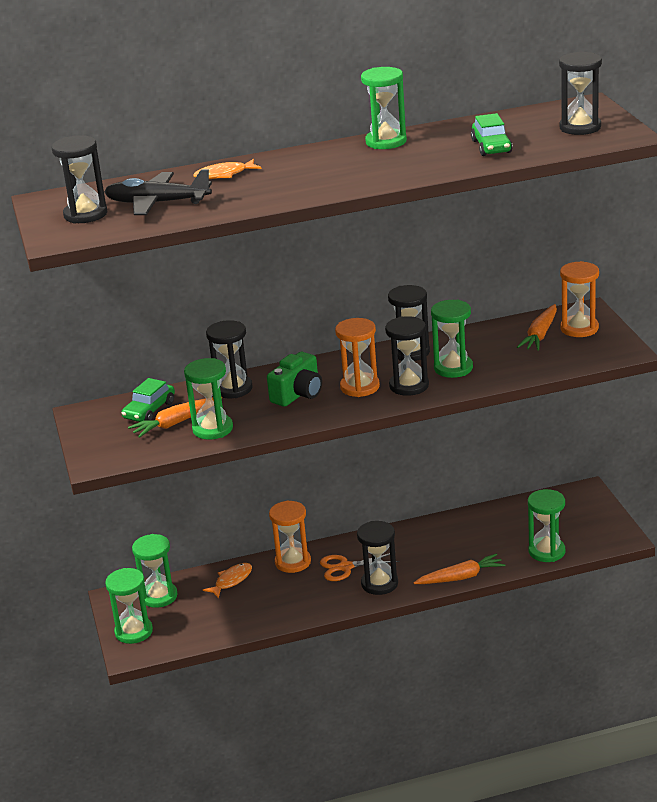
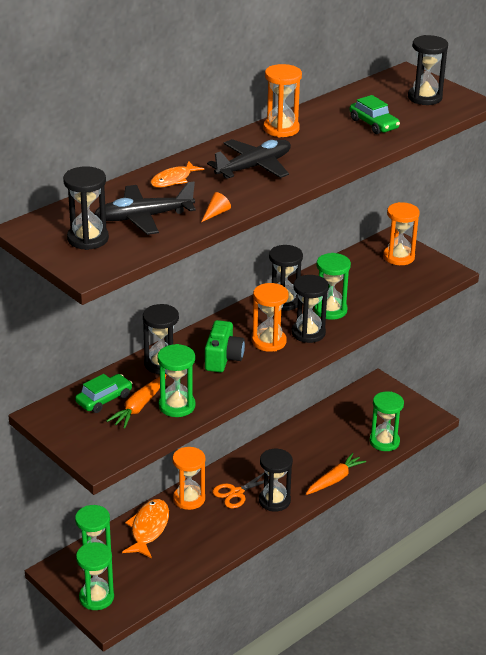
camera: 30 degrees left, 5 degrees up
green car [122,378,175,422] -> green car turned 135 degrees counterclockwise [75,374,133,413]
orange fish [203,563,252,598] -> orange fish [122,499,169,558], size x1.54
green hourglass [361,67,407,149] -> orange hourglass [264,64,302,137]
orange carrot [517,304,557,351] -> none
none -> orange cone [202,192,231,222]
none -> black plane [207,139,291,179]

